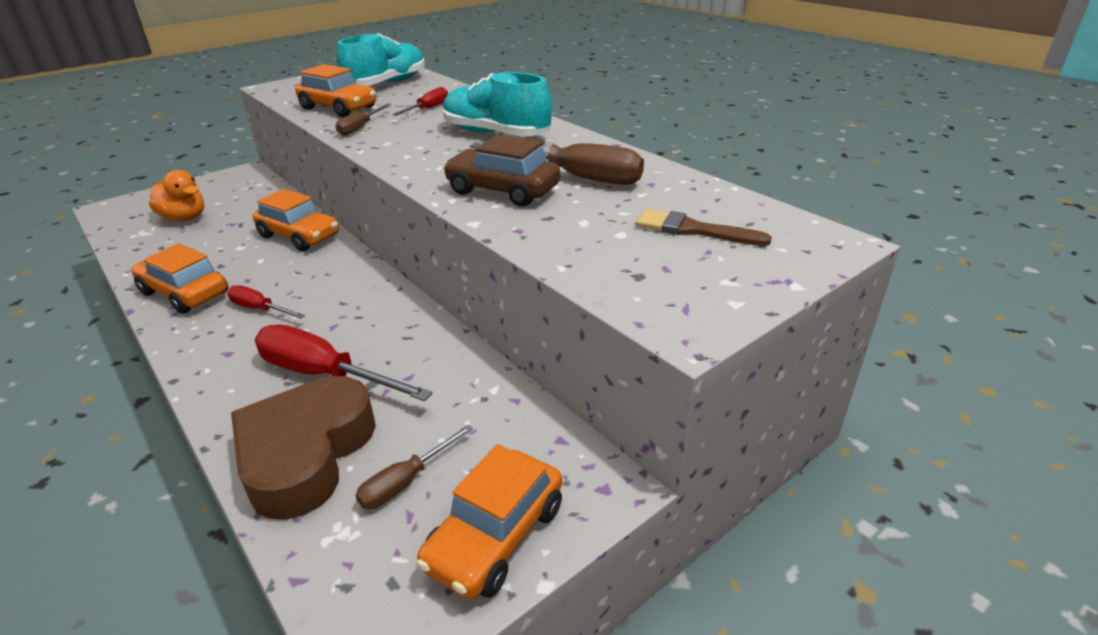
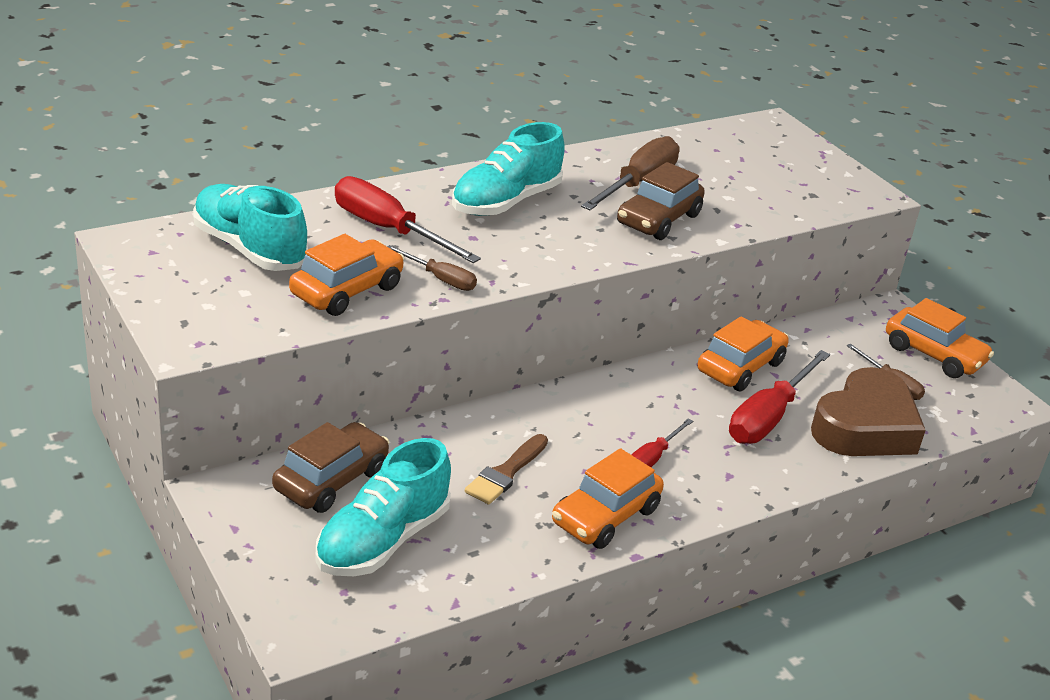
camera: 85 degrees left, 0 degrees up
orange duck [149,170,204,221] -> turquoise shoe [315,438,451,576]
brown heart [231,376,376,520] -> brown heart turned 75 degrees counterclockwise [811,367,926,456]
orange car [253,189,339,251] -> orange car moved to [697,316,789,391]
red screwdriver [393,87,448,116] -> red screwdriver [335,176,481,263], size x1.82
brown brush [636,209,772,246] -> brown brush moved to [465,434,548,505]
none -> brown car [272,422,390,513]

